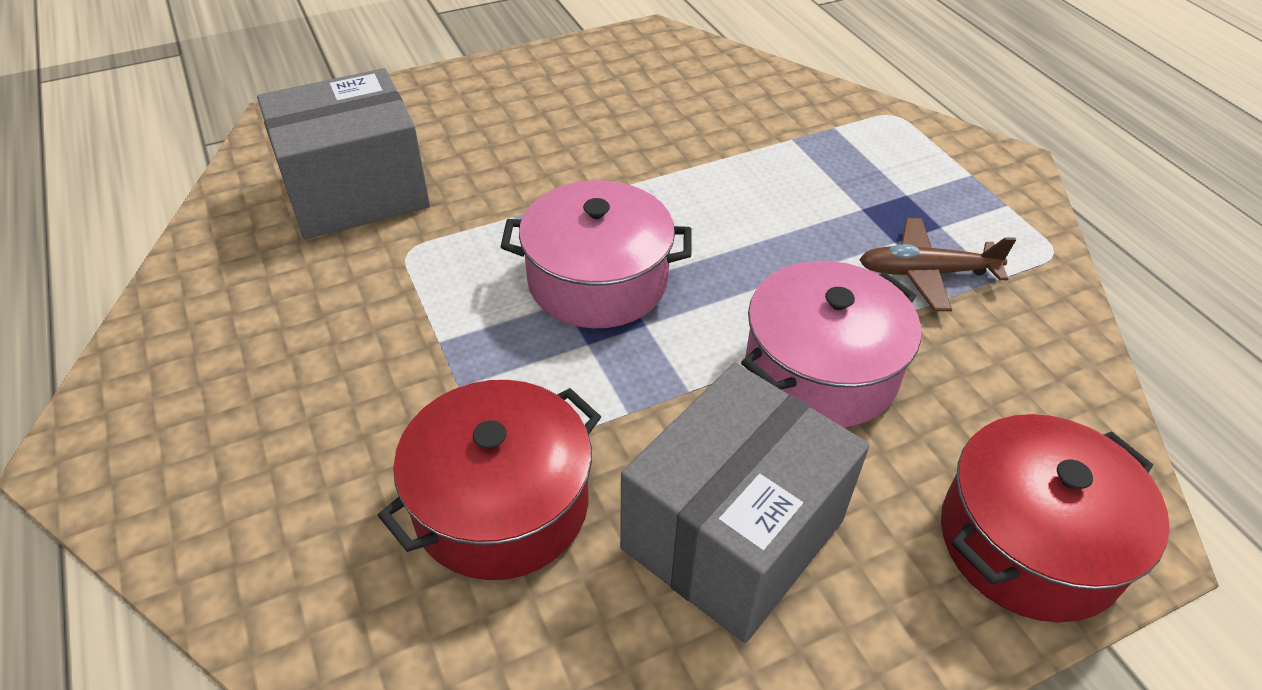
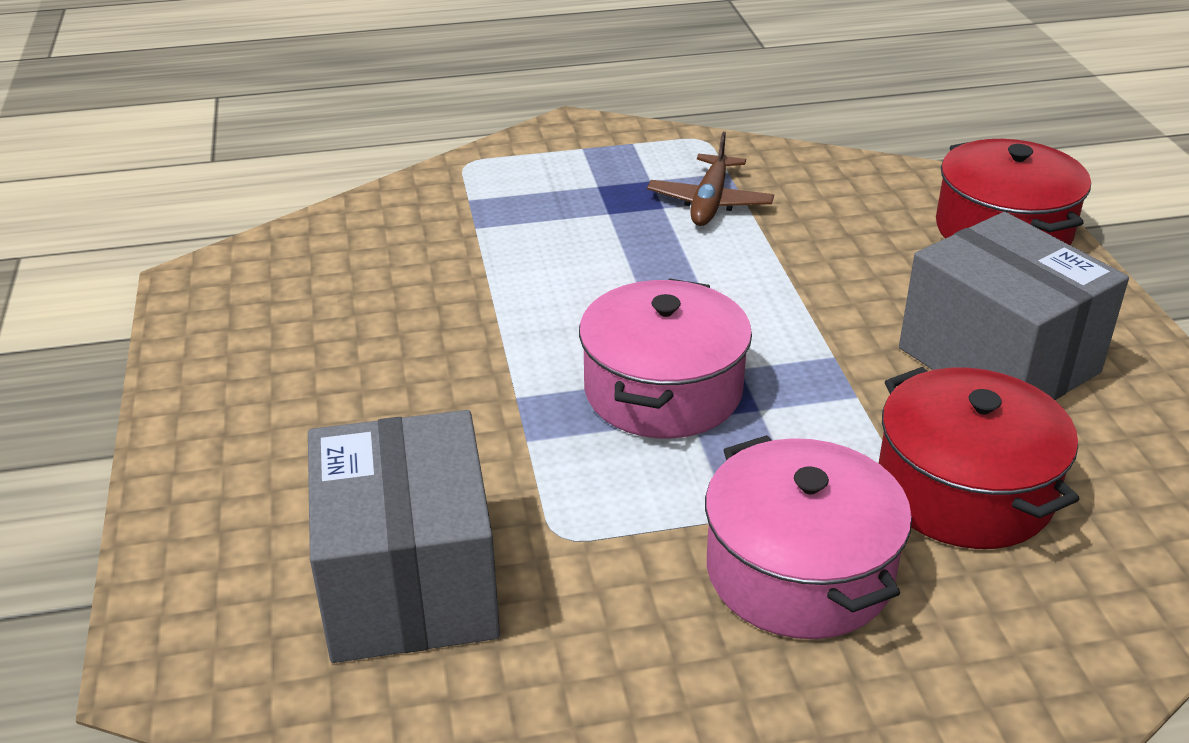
camera: 75 degrees left, 10 degrees down
pink pot [741,261,921,427] -> pink pot moved to [705,435,912,639]

